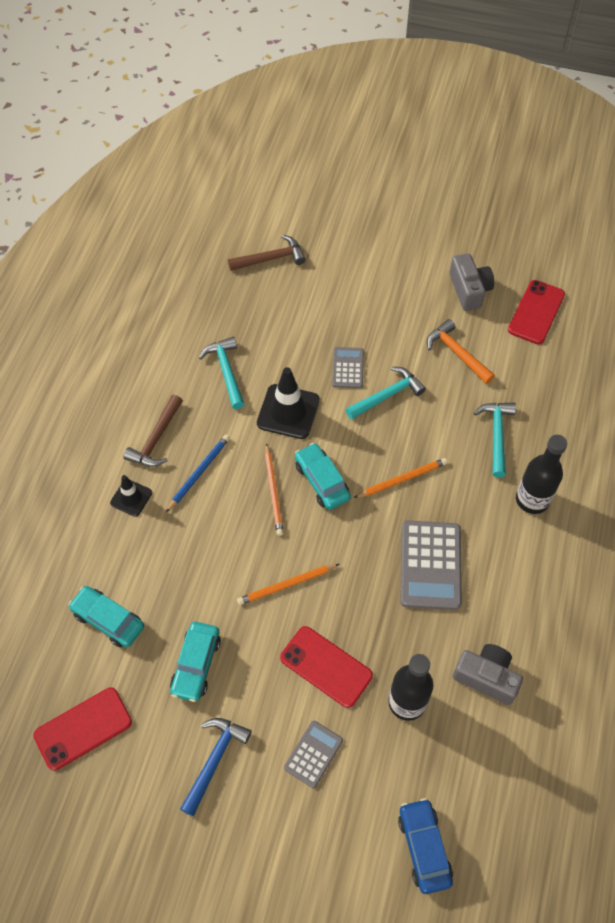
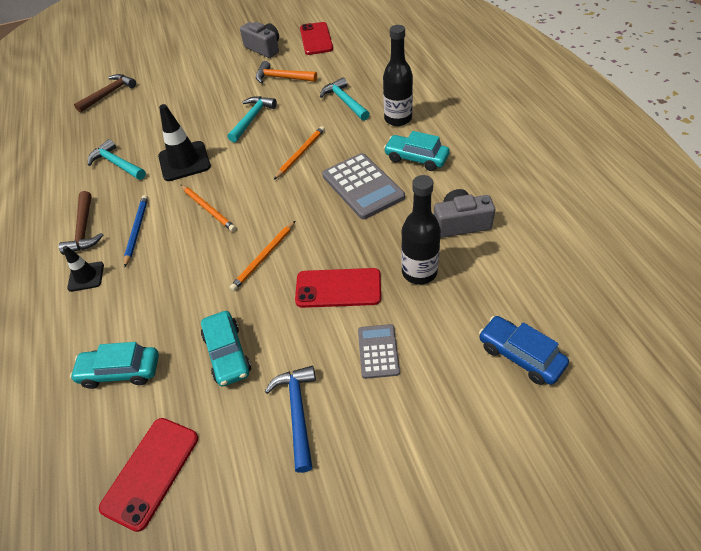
camera: 30 degrees left, 10 degrees down
turquoise car [295,443,351,510] -> turquoise car moved to [384,131,450,171]
grey calculator [332,347,364,388] -> none

